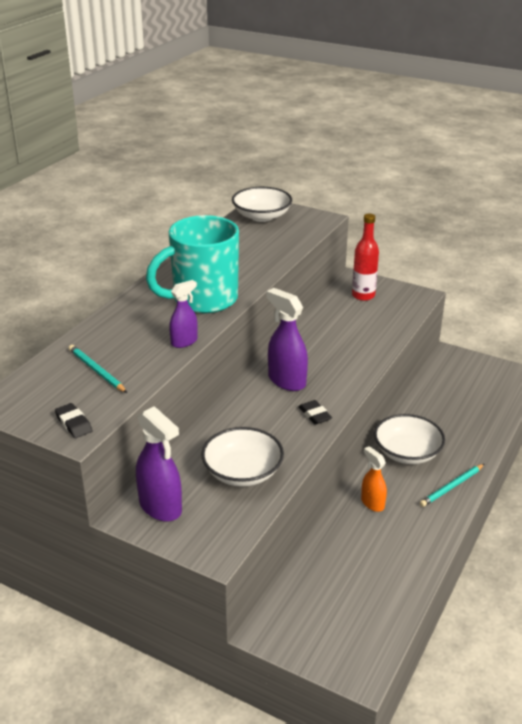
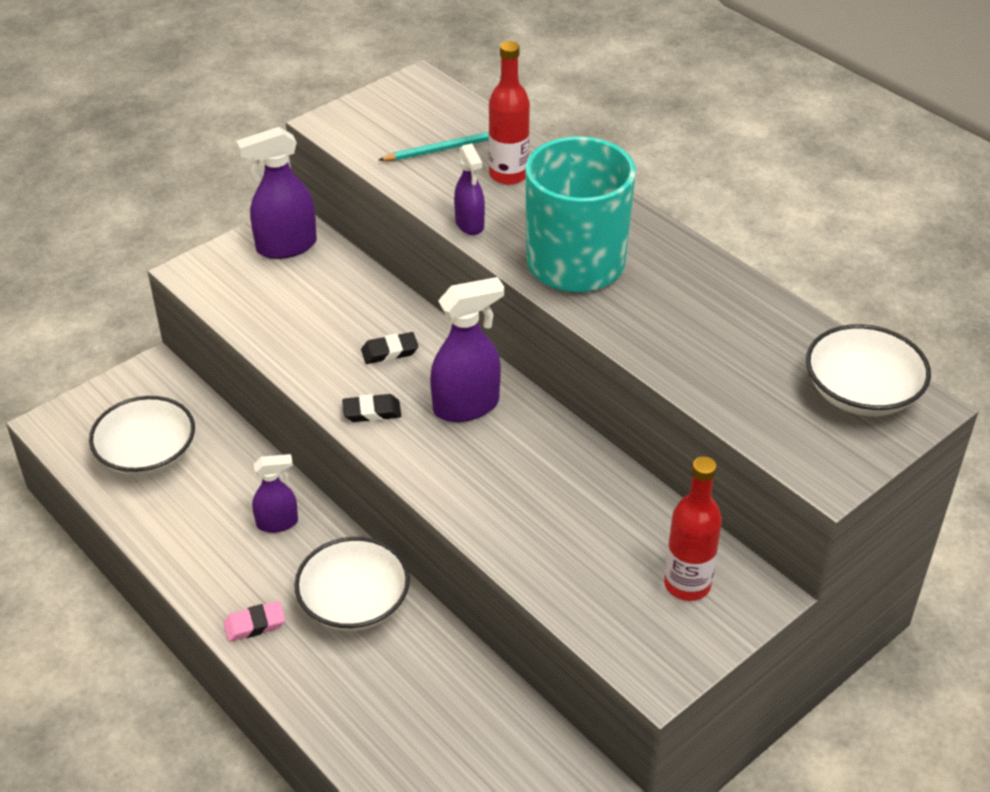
camera: 110 degrees right, 10 degrees up
black eraser [55,403,93,438] -> black eraser moved to [361,332,418,364]
white bowl [201,427,284,487] -> white bowl moved to [89,396,195,476]
orange spray bottle [361,446,387,512] -> purple spray bottle [252,454,298,533]
turquoise pencil [420,464,484,507] -> pink eraser [223,601,285,642]
none -> red bottle [489,41,530,185]

